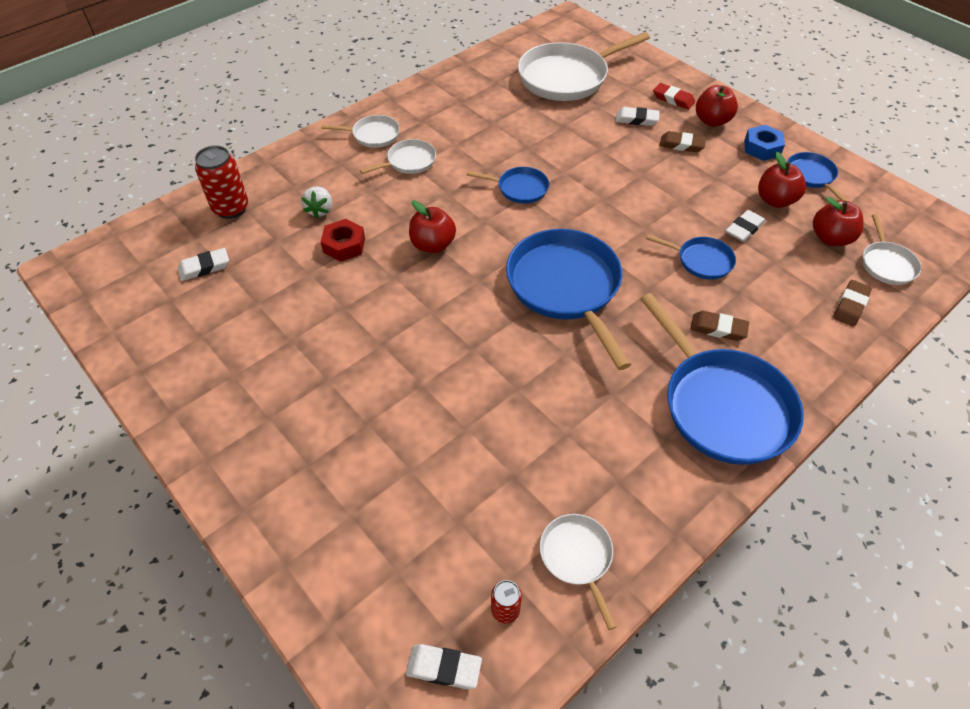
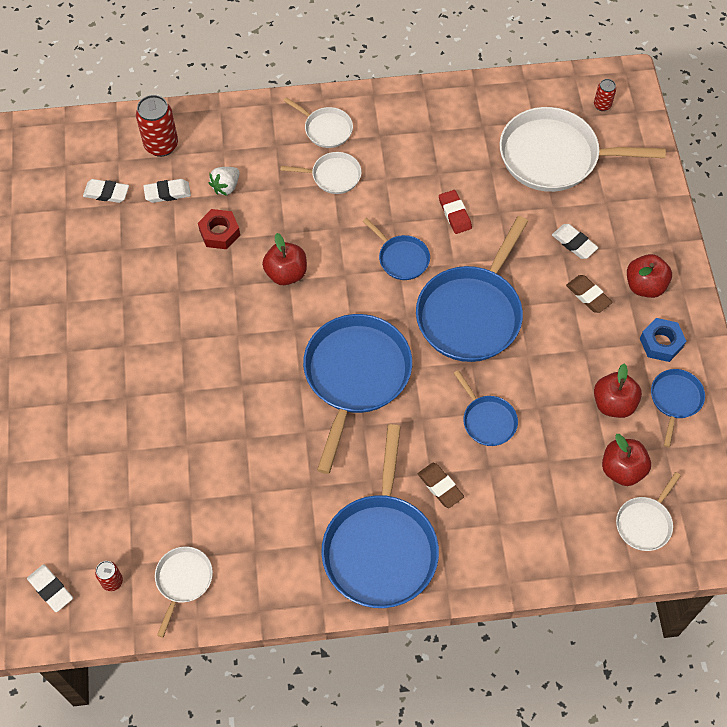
camera: 35 degrees right, 10 degrees up
red eraser [653,83,695,110] -> red eraser moved to [439,190,472,234]
white eraser [726,210,765,242] -> white eraser moved to [143,179,191,203]
brown eraser [833,280,872,327] -> none
none -> blue pan [416,216,528,362]
none -> red can [594,79,616,111]

